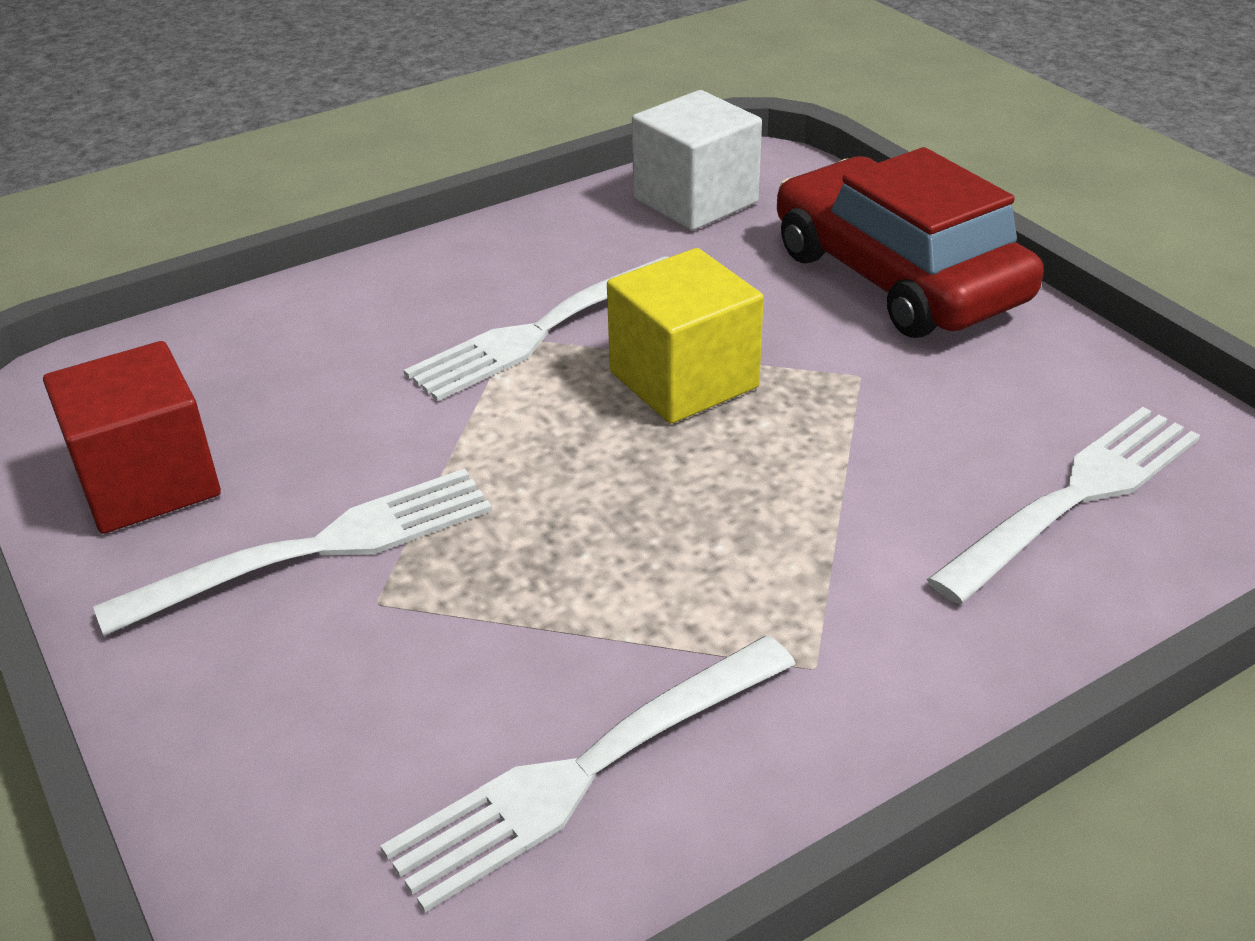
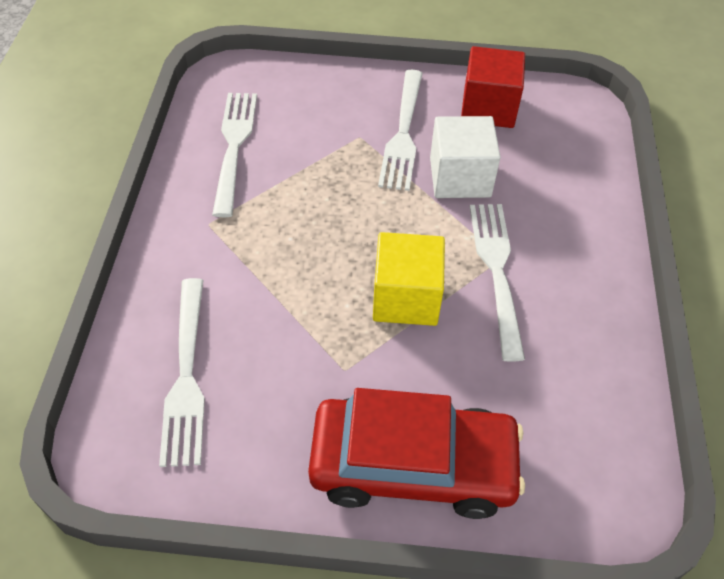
camera: 125 degrees right, 15 degrees up
white cube [632,90,762,230] -> white cube moved to [430,116,501,198]

